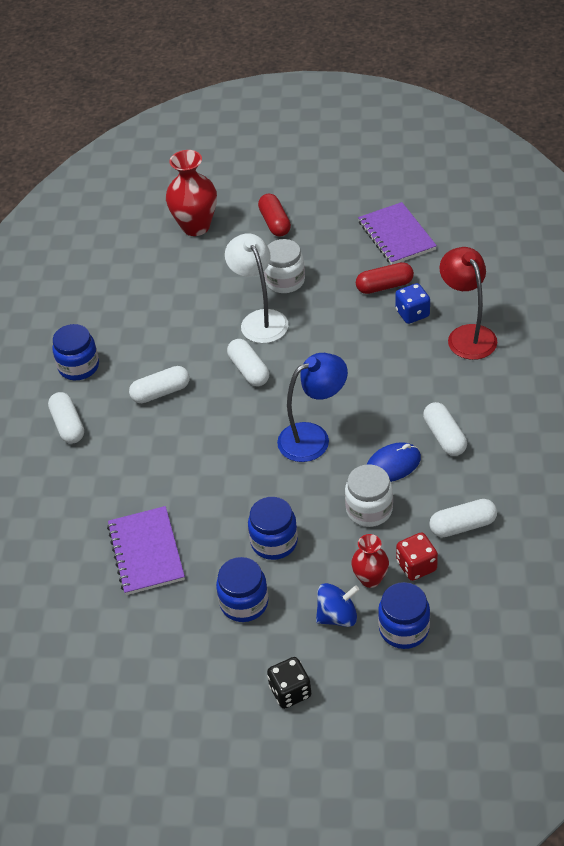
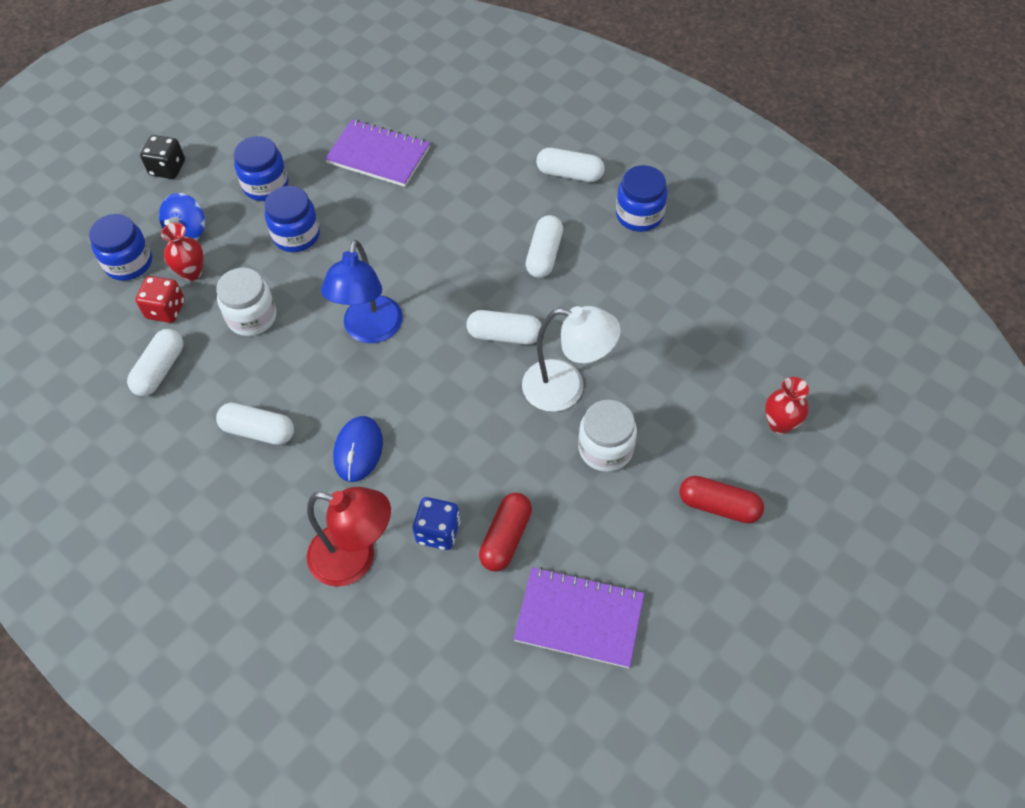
camera: 125 degrees right, 10 degrees up
red vase [166,150,217,236] -> red vase [765,377,809,434], size x0.57
blue mouse [367,442,421,482] -> blue mouse moved to [333,416,383,482]

